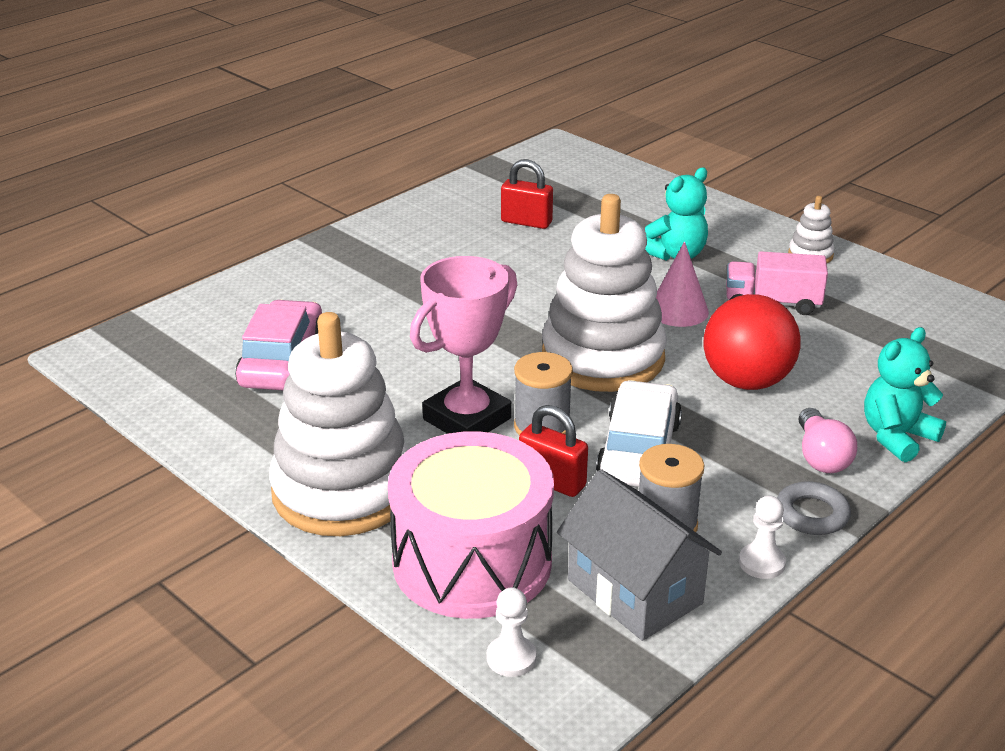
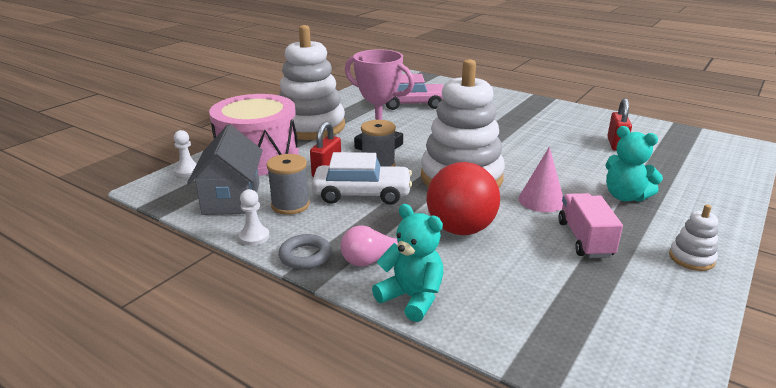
camera: 80 degrees right, 5 degrees down
grey house [557,469,722,641] -> grey house turned 45 degrees counterclockwise [187,124,263,215]

